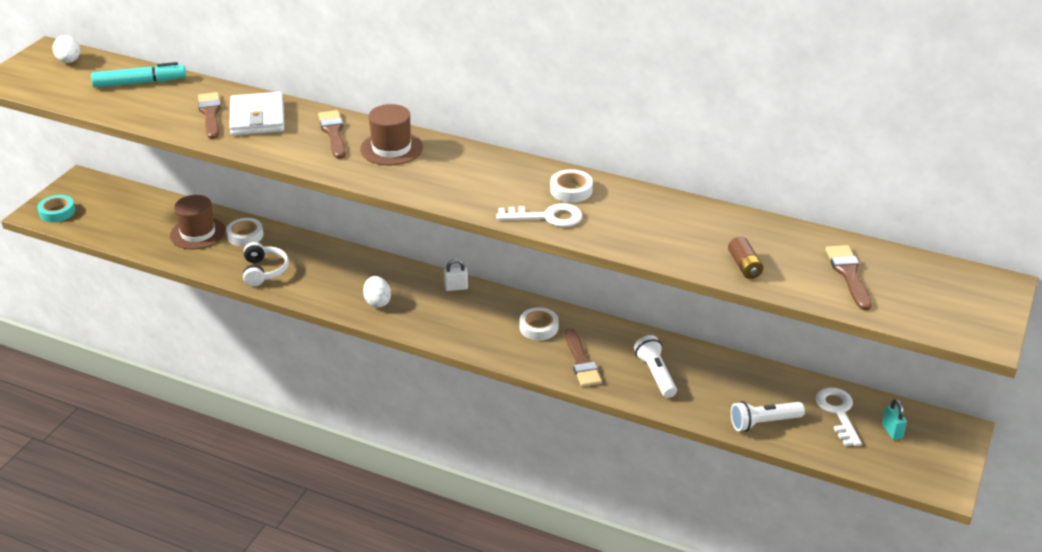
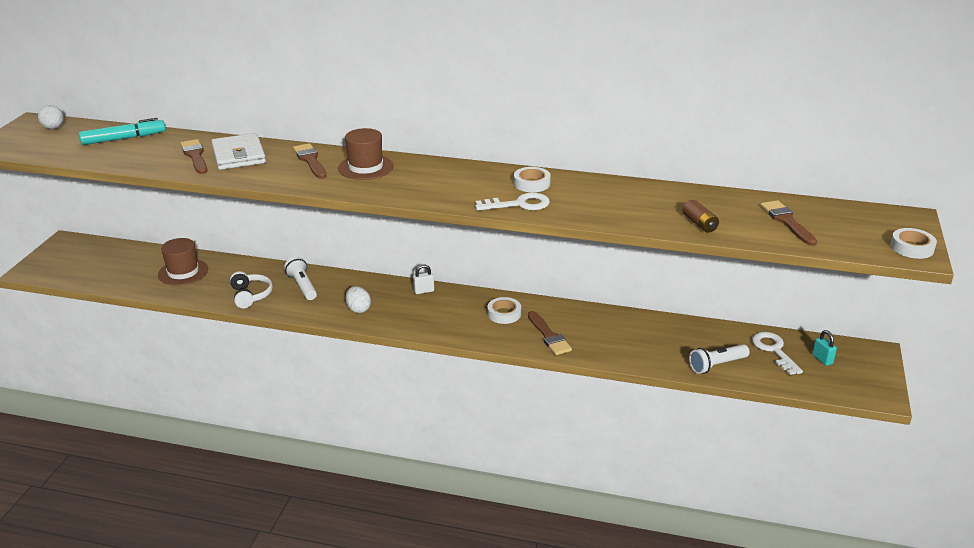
camera: 10 degrees left, 5 degrees down
turquoise tape [37,195,75,222] -> none
white tape [226,218,263,246] -> white tape moved to [890,228,937,259]
white flashlight [634,335,677,398] -> white flashlight moved to [284,256,317,300]

